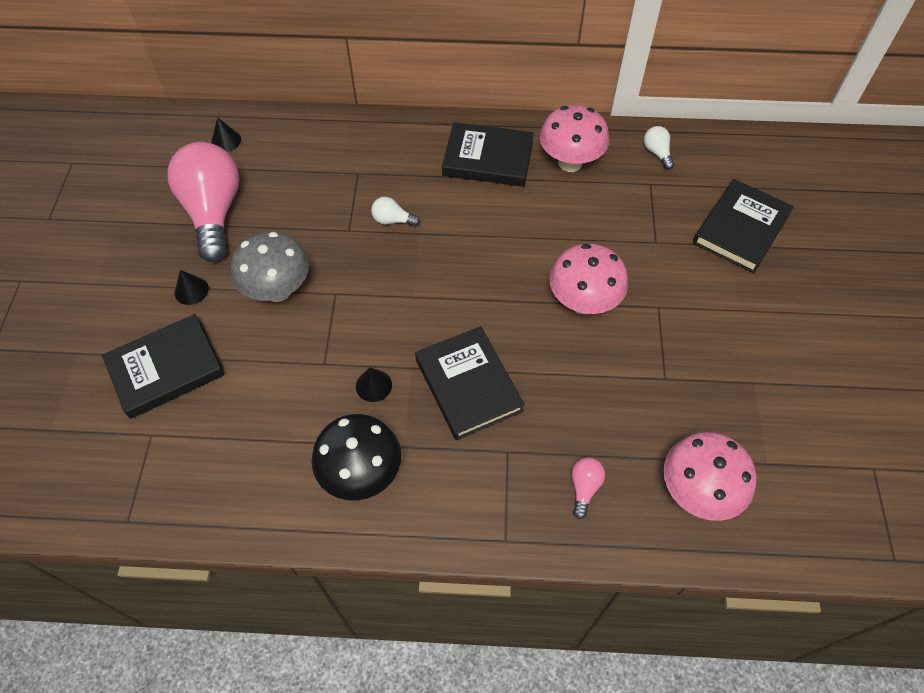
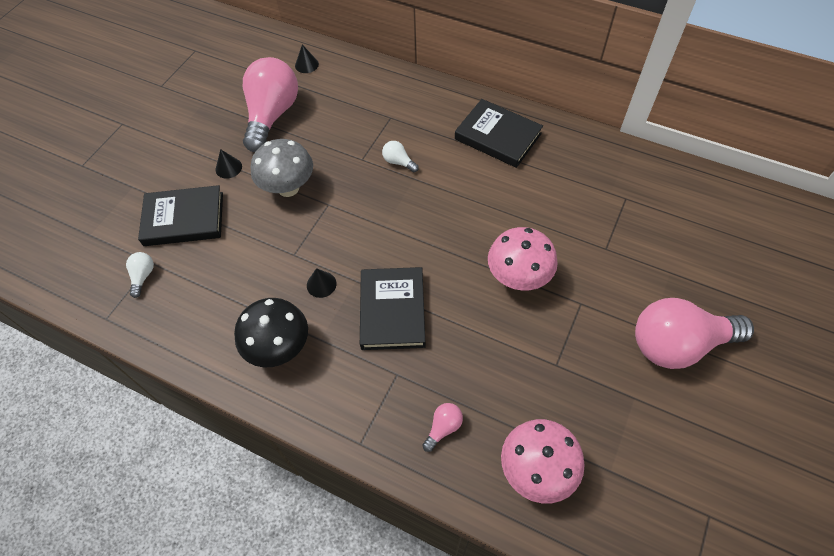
camera: 25 degrees right, 0 degrees up
pink mushroom [539,105,609,172] -> none
white light bulb [644,126,674,170] -> white light bulb moved to [126,252,154,298]
black book [693,179,794,273] -> none
none -> pink light bulb [635,298,754,369]

